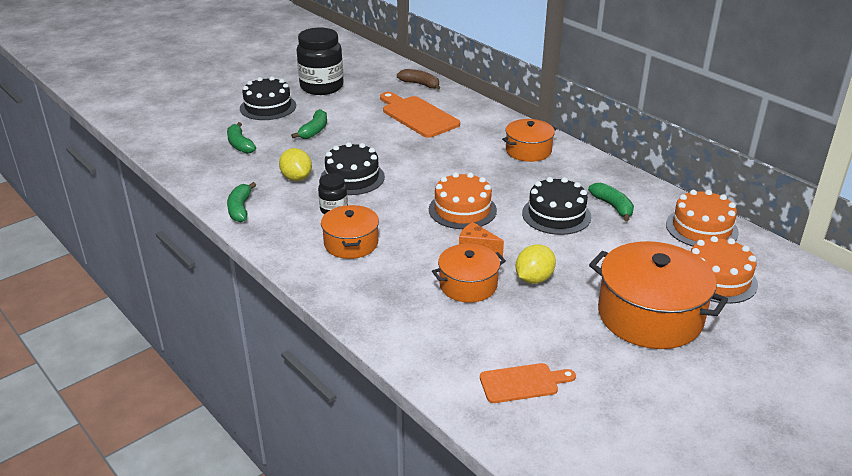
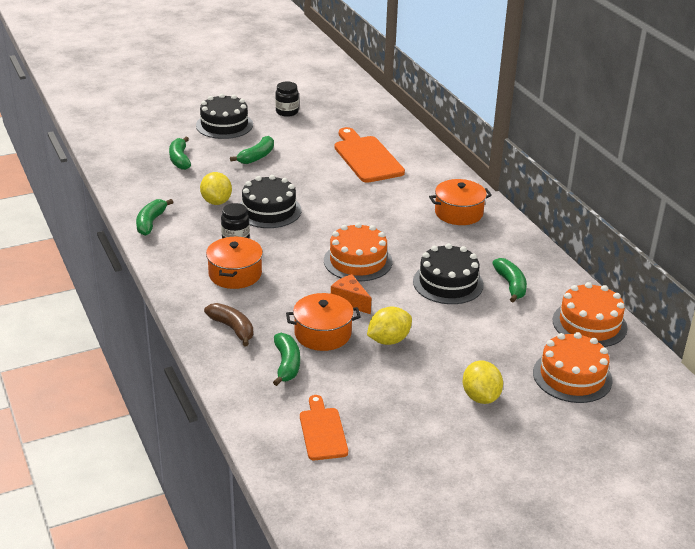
camera: 15 degrees right, 0 degrees up
black jar [297,27,344,95] -> black jar [275,82,299,117], size x0.51
brown banana [397,69,440,90] -> brown banana moved to [204,303,253,346]
orange cutting board [480,363,576,403] -> orange cutting board turned 105 degrees counterclockwise [300,395,348,460]
orange pot [589,241,728,349] -> yellow lemon [463,361,503,404]
none -> green banana [273,333,300,386]

